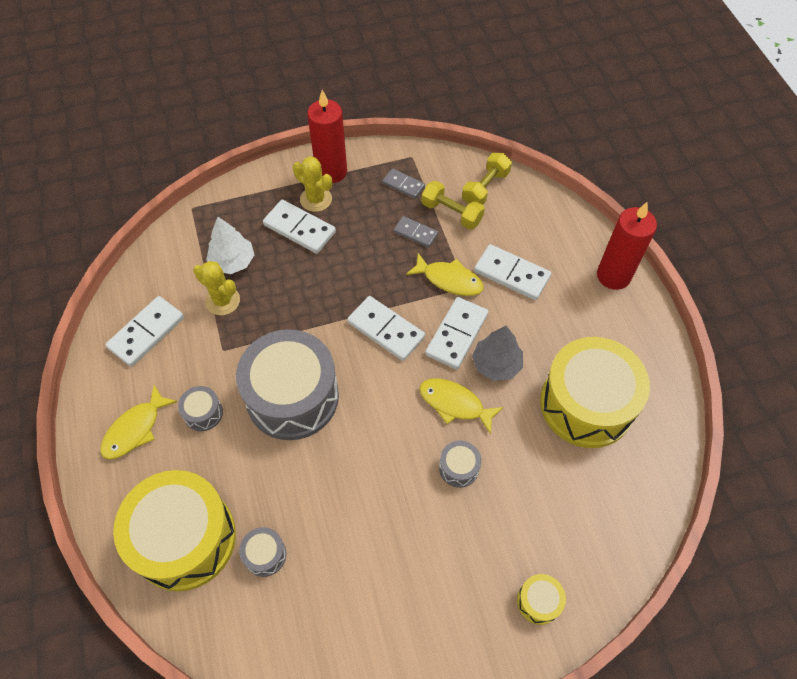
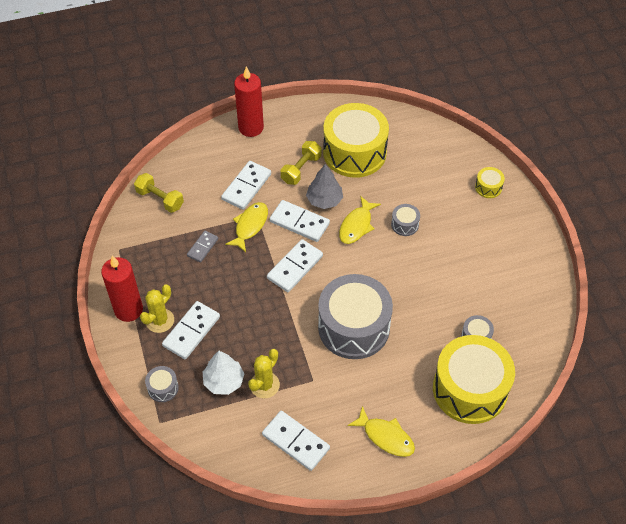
camera: 90 degrees left, 5 degrees down
grey drum [178,386,223,431] -> grey drum moved to [145,366,179,402]
grey domino [382,168,425,199] -> none
yellow dumbbell [421,181,485,229] -> yellow dumbbell moved to [281,141,321,185]

